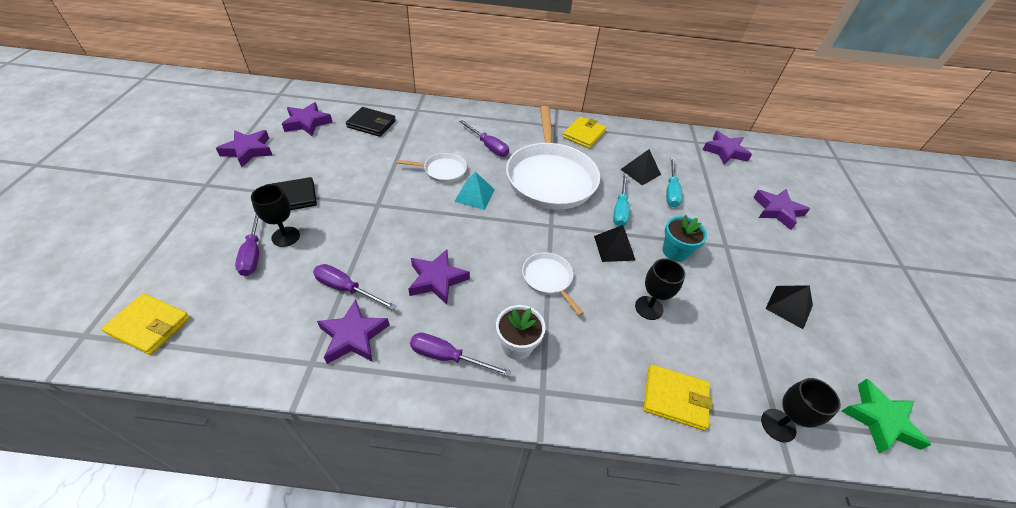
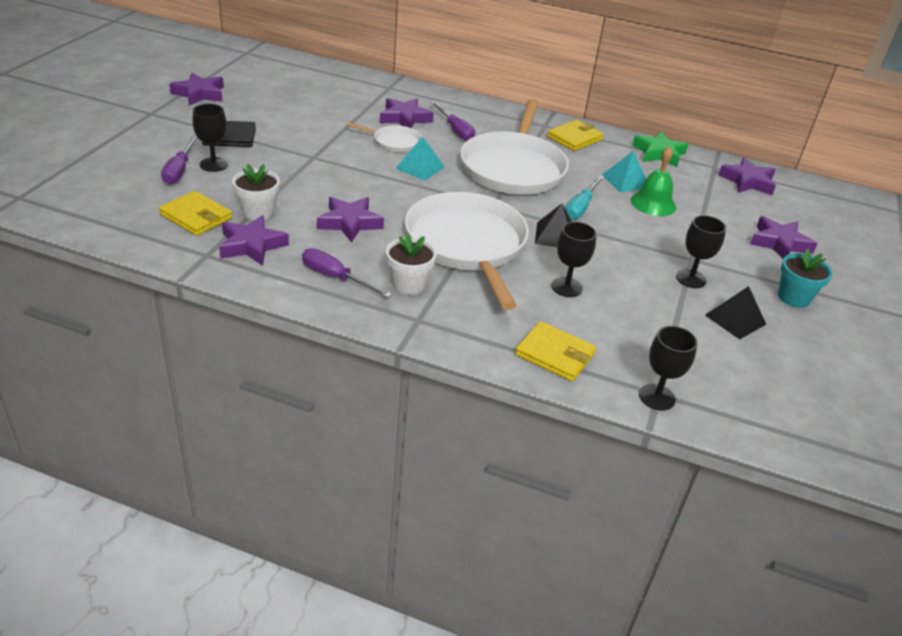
camera: 15 degrees right, 10 degrees down
yellow wallet [101,293,190,355] -> yellow wallet moved to [159,191,232,236]
purple star [282,102,333,136] -> purple star moved to [380,98,434,128]
purple screwdriver [313,264,397,310] -> white flower pot [232,164,280,221]
black wallet [346,107,396,137] -> none
white pan [522,252,583,315] -> white pan [405,192,529,310], size x2.20
black pyramid [620,149,661,185] -> turquoise pyramid [602,151,646,193]
turquoise flower pot [663,215,707,262] -> turquoise flower pot moved to [778,249,833,308]
turquoise screwdriver [666,158,682,207] -> green bell [631,146,676,216]
green star [841,379,931,453] -> green star moved to [632,131,689,167]
none -> black goblet [676,215,726,288]

